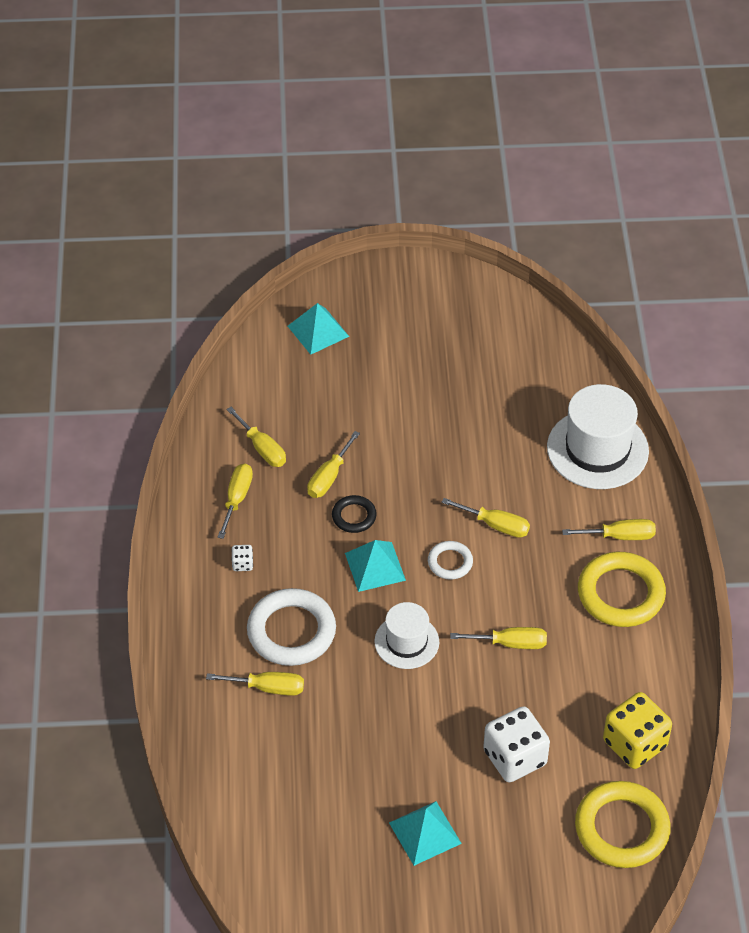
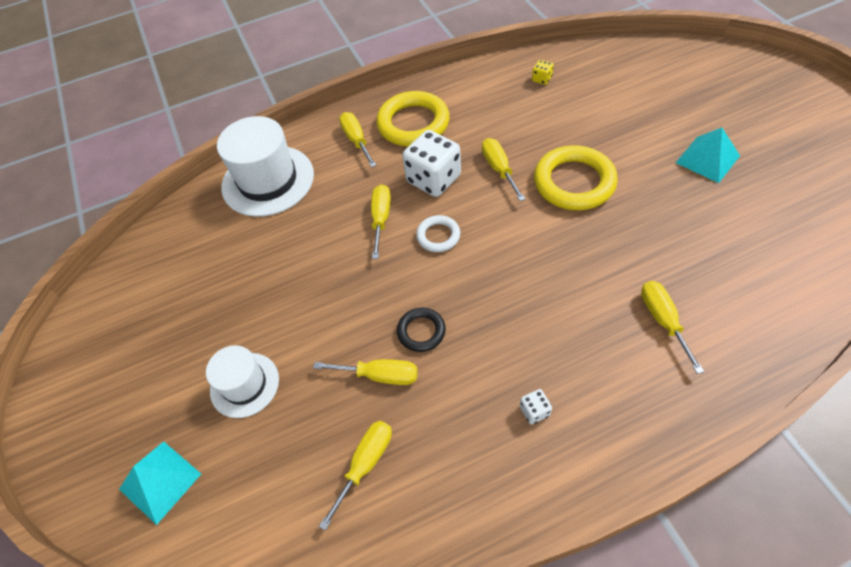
camera: 105 degrees left, 5 degrees up
yellow screwdriver [218,463,253,539] -> none
white ring [247,588,336,666] -> none
turquoise pyramid [345,540,406,592] -> none
white hat [374,602,439,669] -> white hat moved to [206,345,279,418]
white dice [483,706,550,782] -> white dice moved to [402,130,461,197]
yellow ring [575,781,671,868] -> yellow ring moved to [534,145,618,210]
yellow dice [603,692,672,769] -> yellow dice [532,60,554,85], size x0.43

